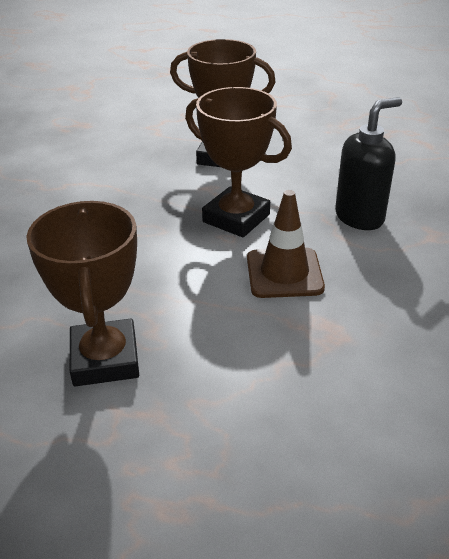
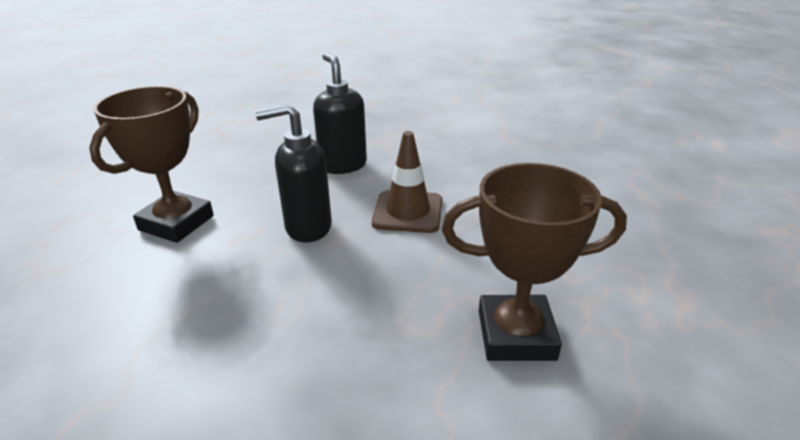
camera: 80 degrees left, 5 degrees down
brown trophy [185,87,292,237] -> black soap dispenser [255,104,332,243]

